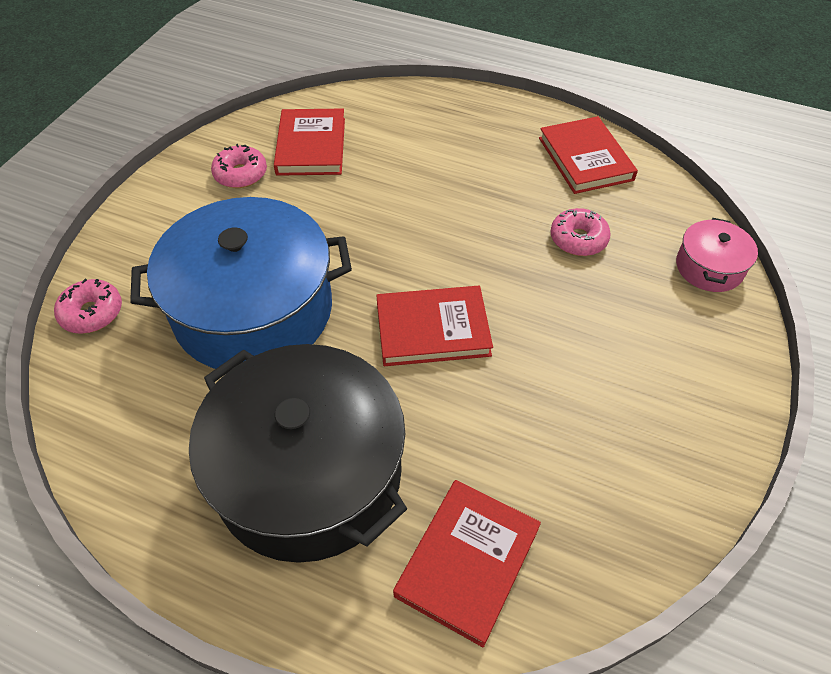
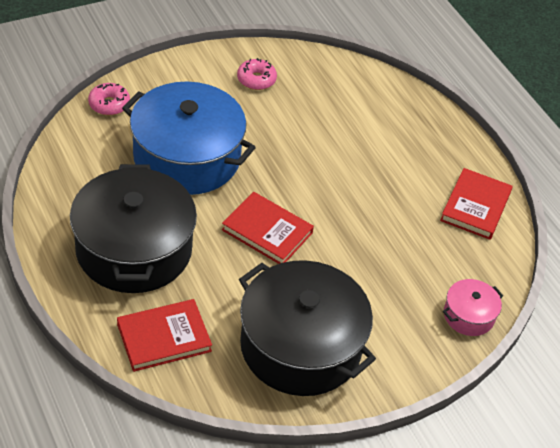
camera: 35 degrees right, 5 degrees down
red book [274,109,345,176] -> none
pink donut [550,208,611,256] -> none
none -> black pot [239,260,376,396]

